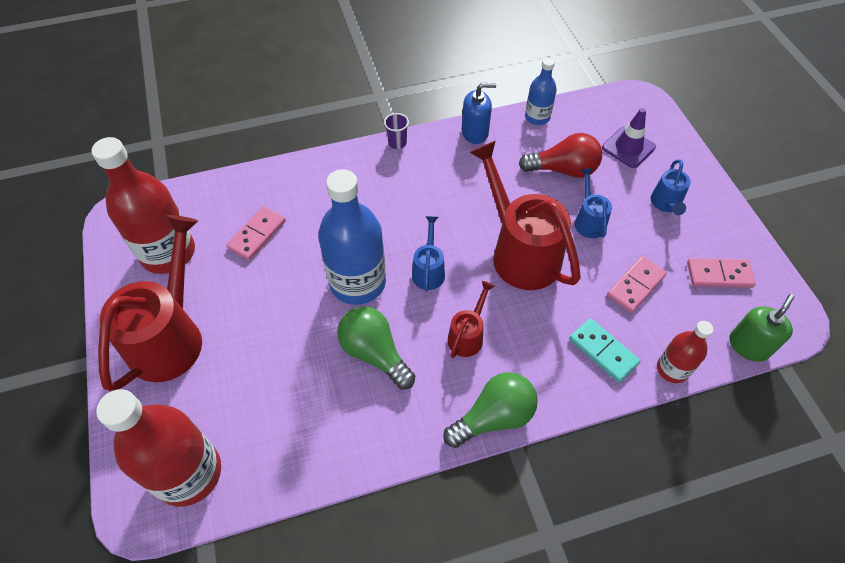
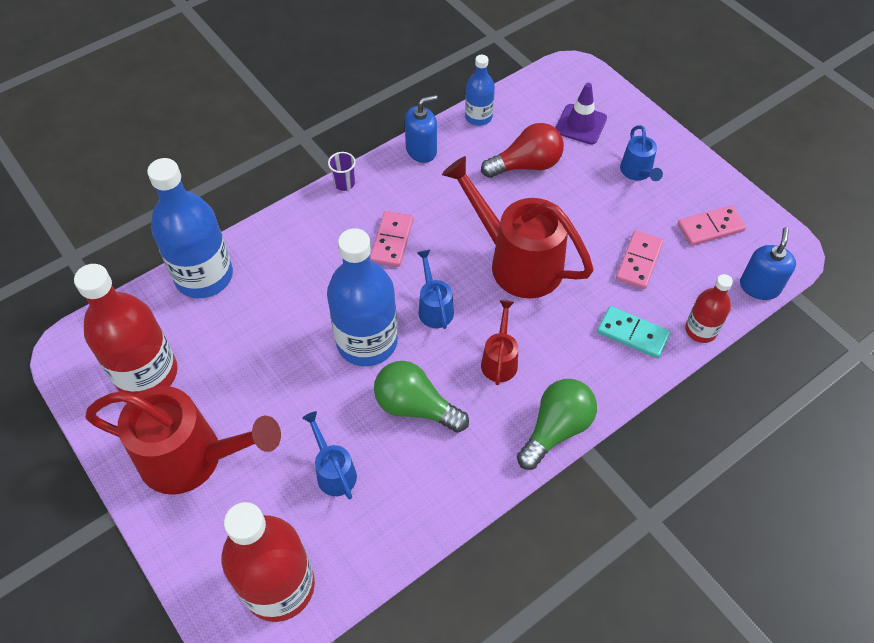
camera: 20 degrees left, 0 degrees up
red watering can [98,215,202,391] -> red watering can turned 105 degrees clockwise [85,386,281,495]
pink domino [226,206,286,260] -> pink domino moved to [370,211,413,267]
blue watering can [575,168,612,238] -> blue watering can moved to [302,411,357,499]
green soap dispenser [730,294,794,362] -> blue soap dispenser [740,227,796,300]
none -> blue bottle [147,158,233,298]

